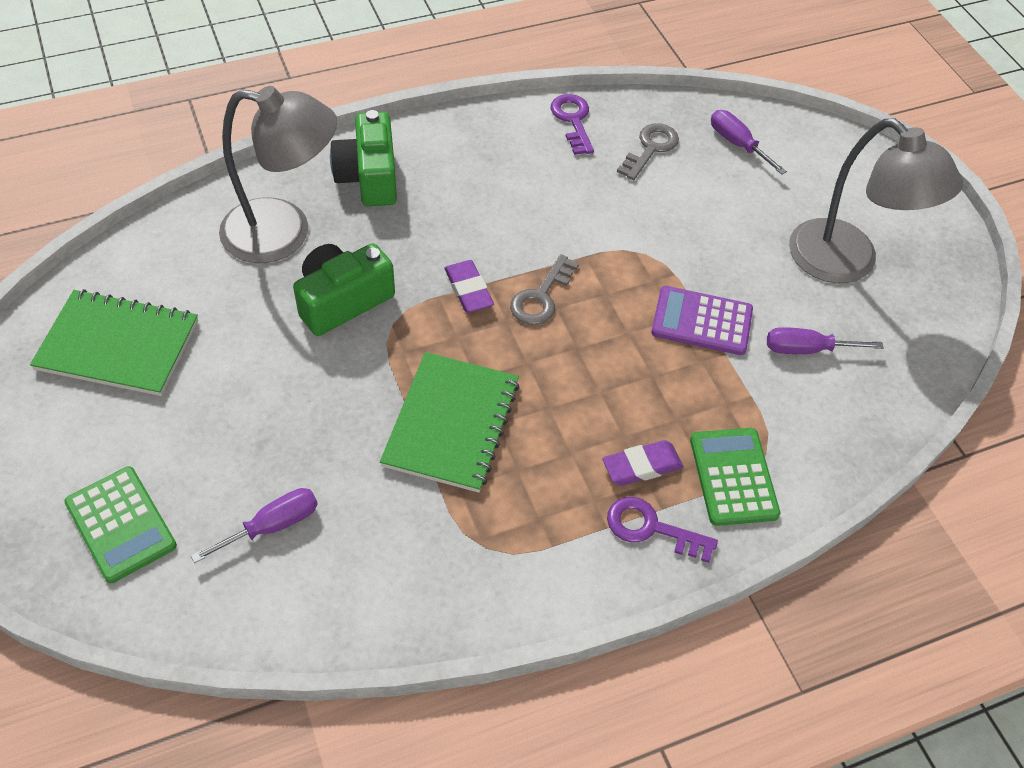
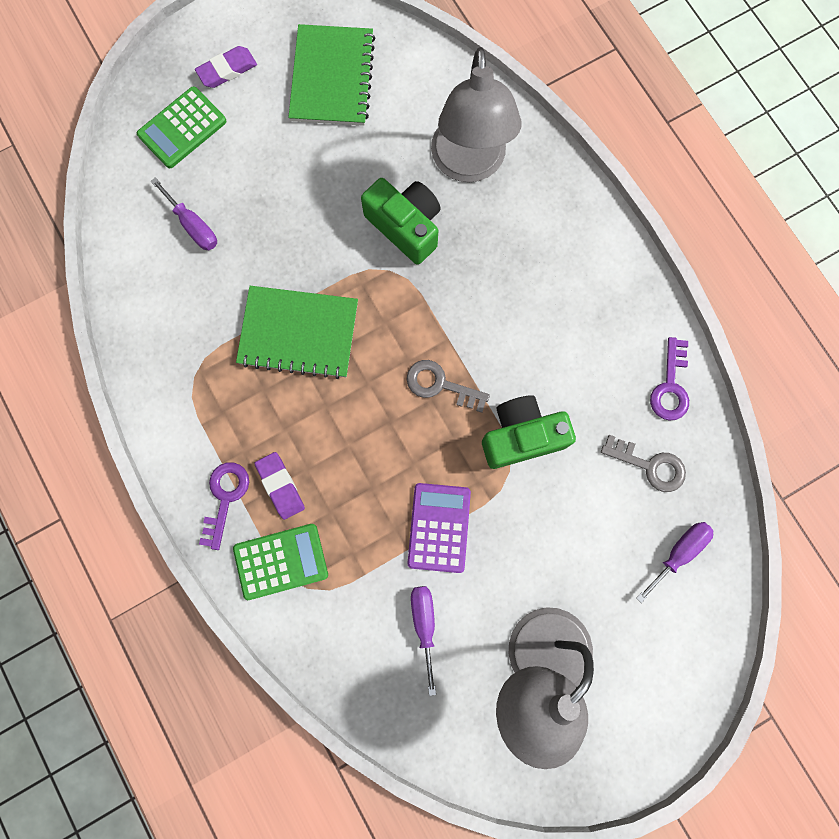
camera: 85 degrees right, 25 degrees up
green camera [330,110,397,206] -> green camera moved to [482,395,576,469]
purple eraser [444,260,494,313] -> purple eraser moved to [195,46,257,88]
purple key [550,94,594,155] -> purple key turned 120 degrees clockwise [650,337,689,421]

